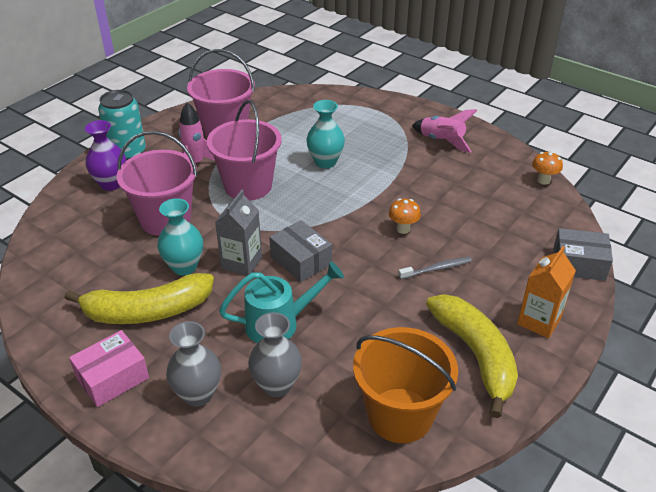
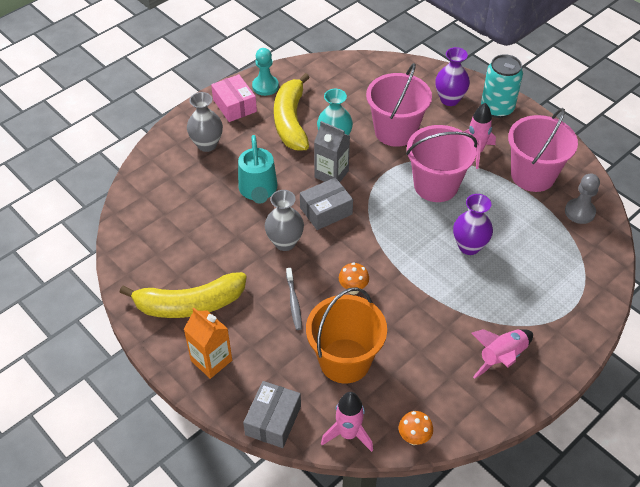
camera: 100 degrees right, 10 degrees up
grey vase [248,312,302,397] -> grey vase moved to [265,190,304,251]
turquoise vase [306,100,345,168] -> purple vase [453,194,493,255]
orange bucket [353,327,458,443] -> orange bucket moved to [306,287,387,383]
none -> turquoise pawn [252,48,279,96]
none -> pink rocket [321,392,373,452]
none -> grey pawn [565,173,600,224]

